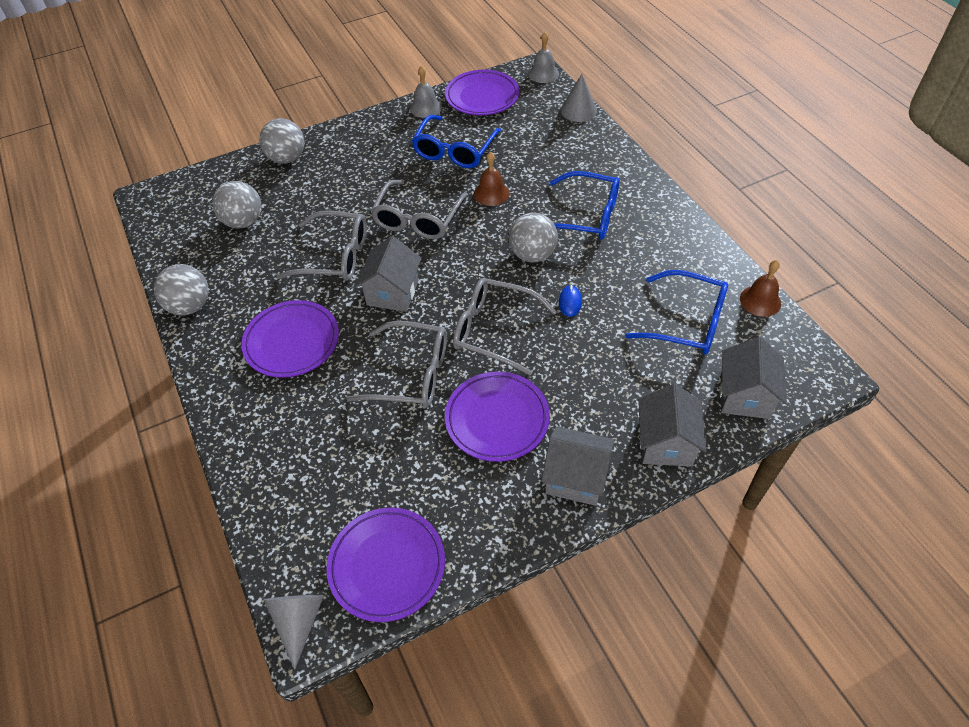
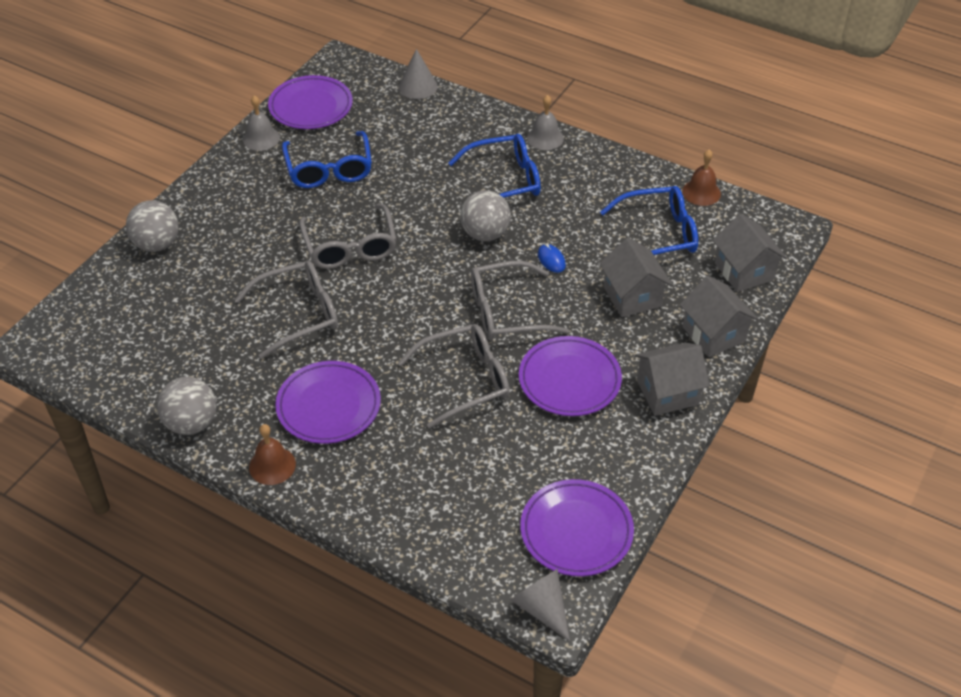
camera: 35 degrees left, 5 degrees down
grey ball [213,181,262,229] -> none
grey house [355,236,422,312] -> grey house moved to [599,238,672,317]
brown bell [474,151,509,206] -> brown bell moved to [249,424,296,485]
grey bell [528,32,559,83] -> grey bell moved to [527,95,564,150]

